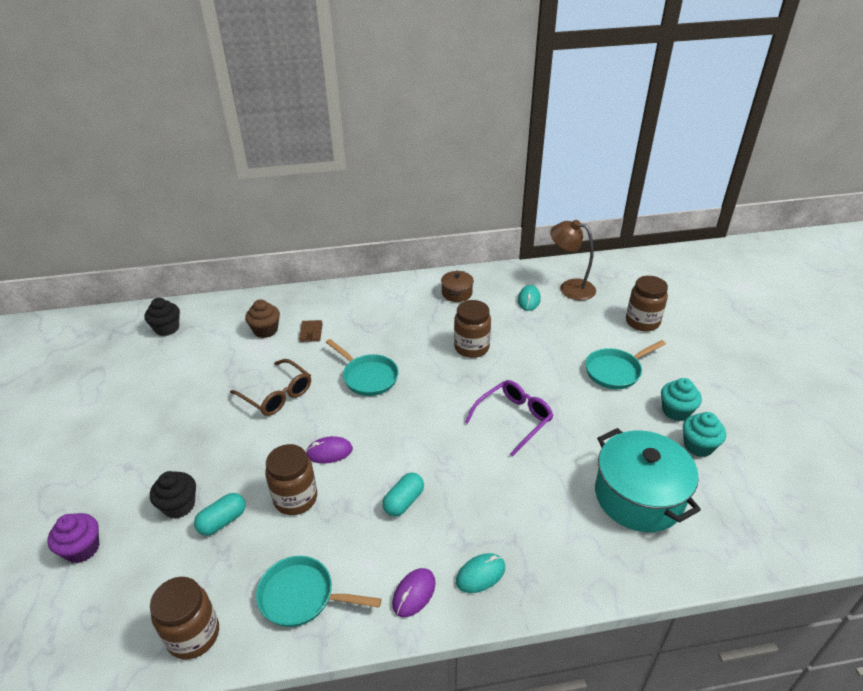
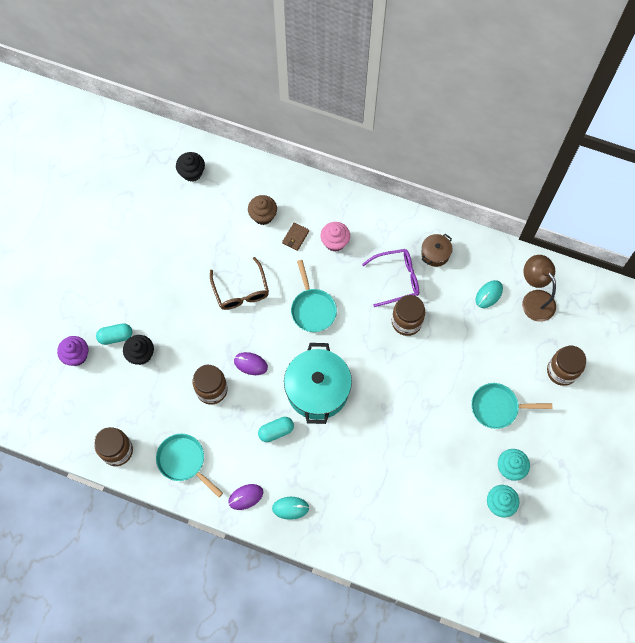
camera: 30 degrees right, 30 degrees up
turquoise capsule [194,493,246,536] -> turquoise capsule moved to [96,323,132,345]
purple glasses [465,380,554,457] -> purple glasses moved to [362,249,419,307]
turquoise pot [595,428,701,532] -> turquoise pot moved to [284,343,352,424]
none -> pink cupcake [321,222,350,252]

